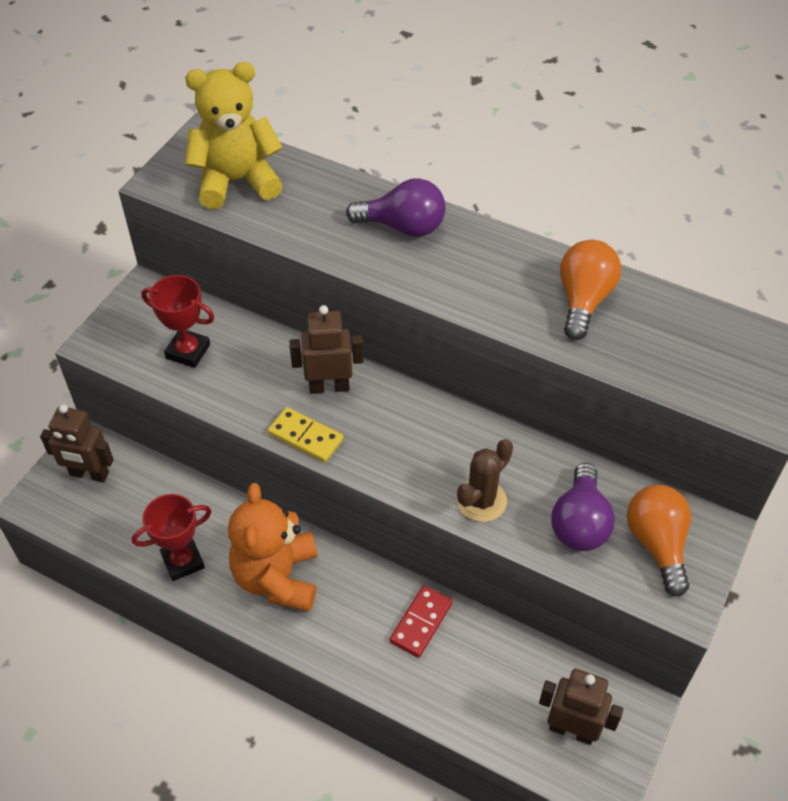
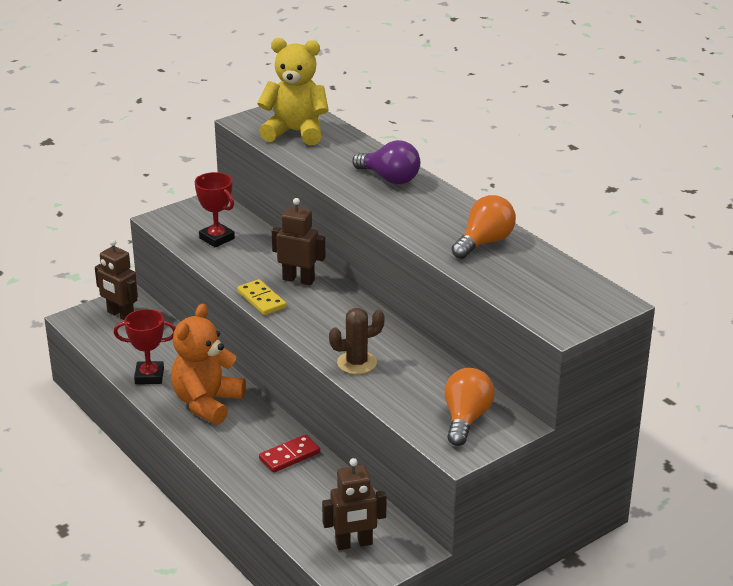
camera: 25 degrees right, 20 degrees down
brown robot [539,669,624,745] -> brown robot turned 120 degrees clockwise [322,458,386,550]
purple light bulb [551,463,615,551] -> none

